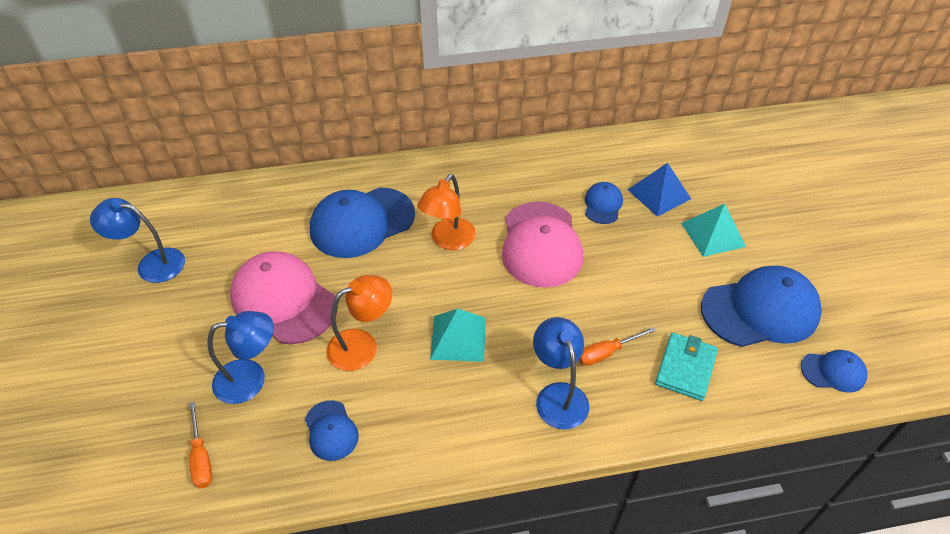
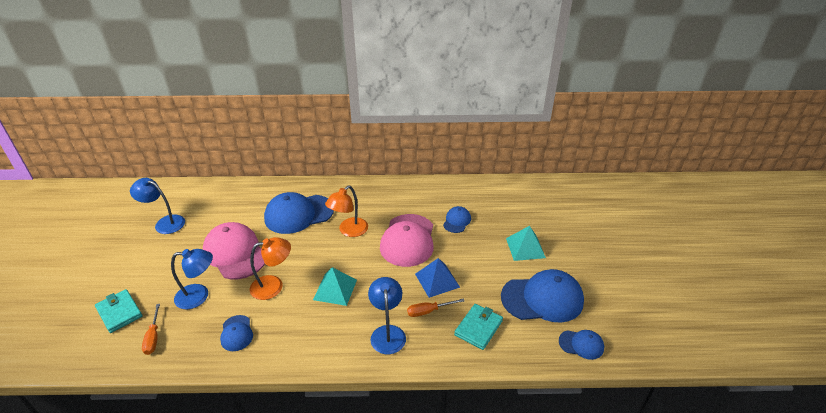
camera: 10 degrees right, 10 degrees down
blue pyramid [627,163,691,217] -> blue pyramid moved to [415,258,460,298]
none -> turquoise wallet [95,289,142,333]

